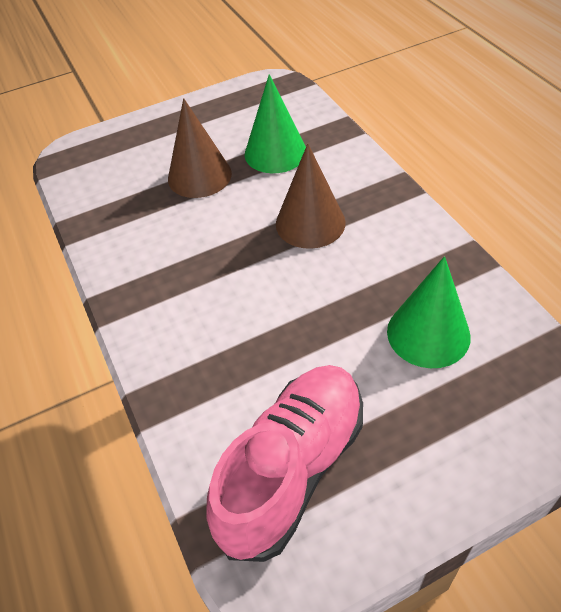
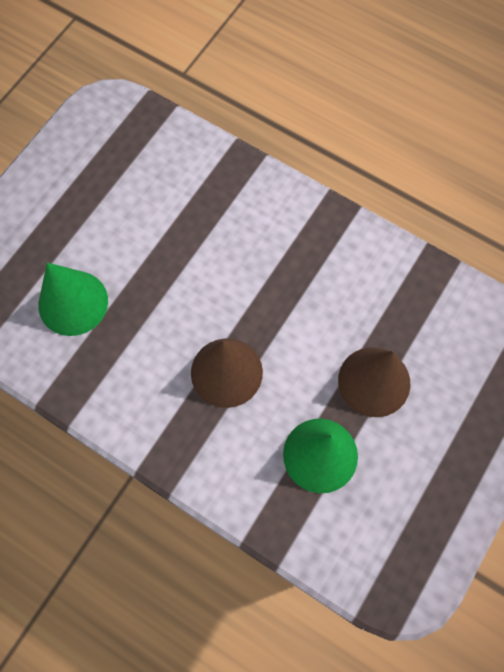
camera: 145 degrees right, 20 degrees up
pink shoe [206,365,363,562] -> none

